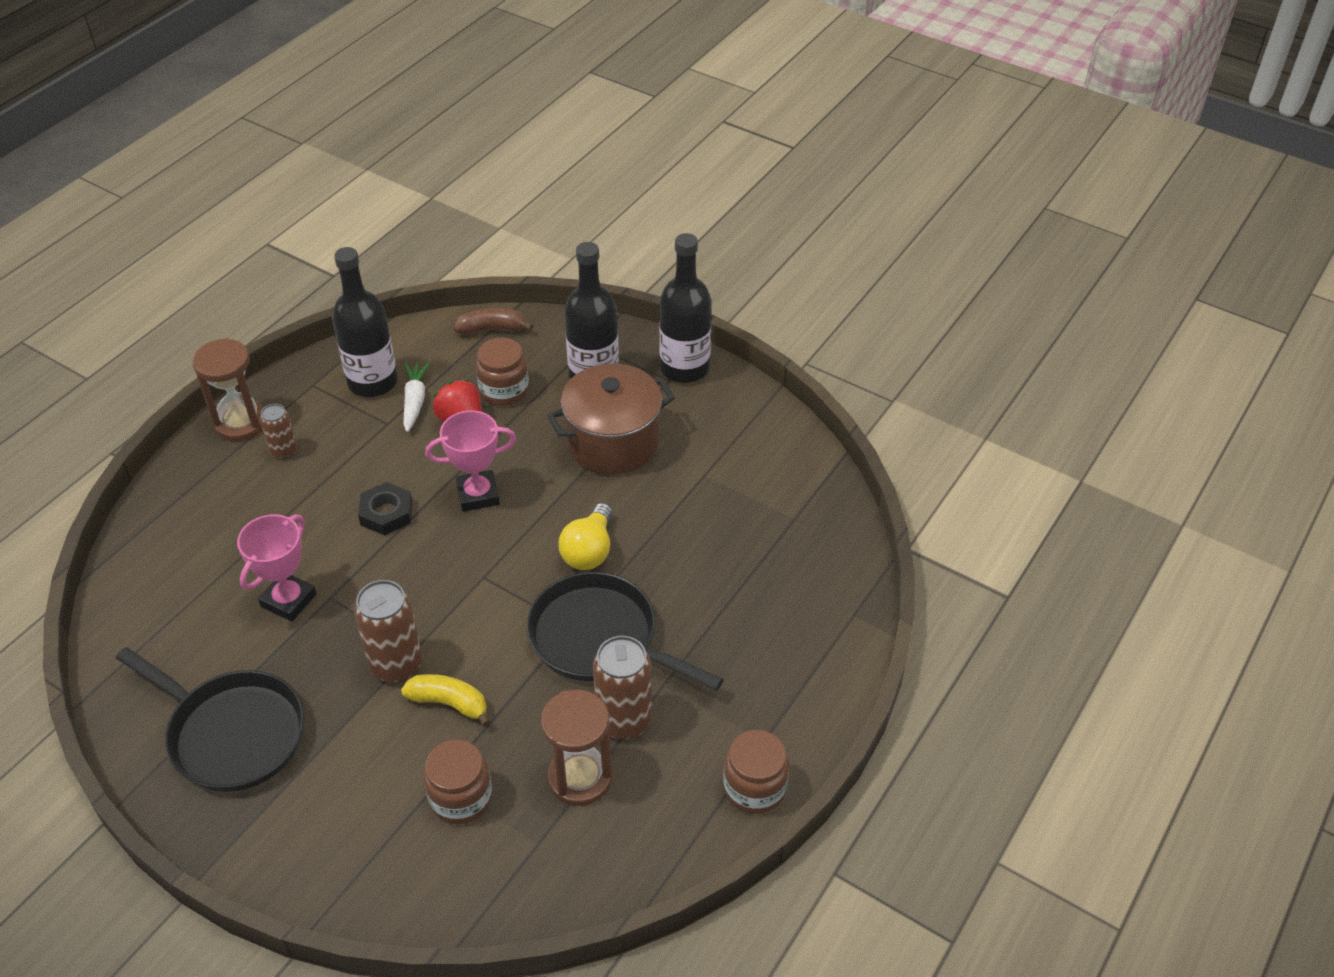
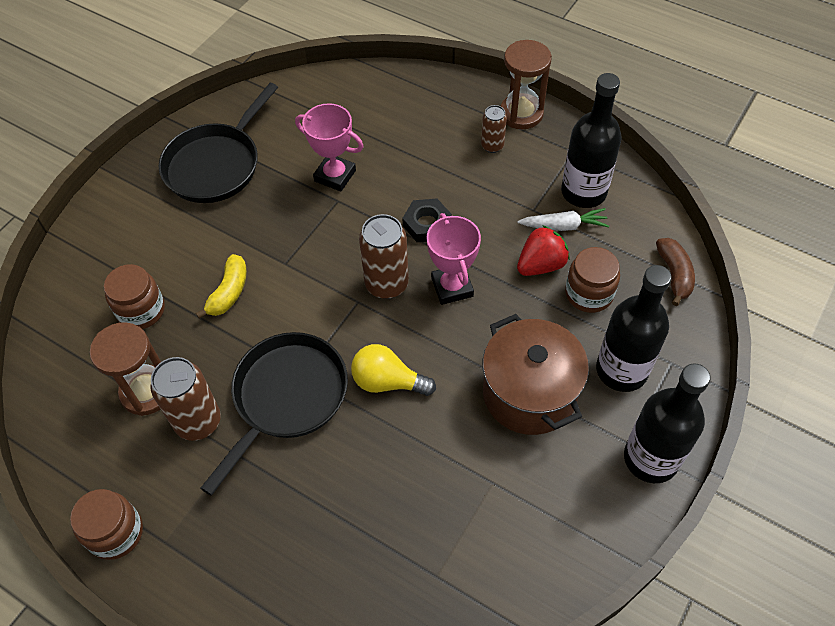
camera: 90 degrees right, 10 degrees up
brown can [354,580,422,683] -> brown can moved to [359,214,409,299]

